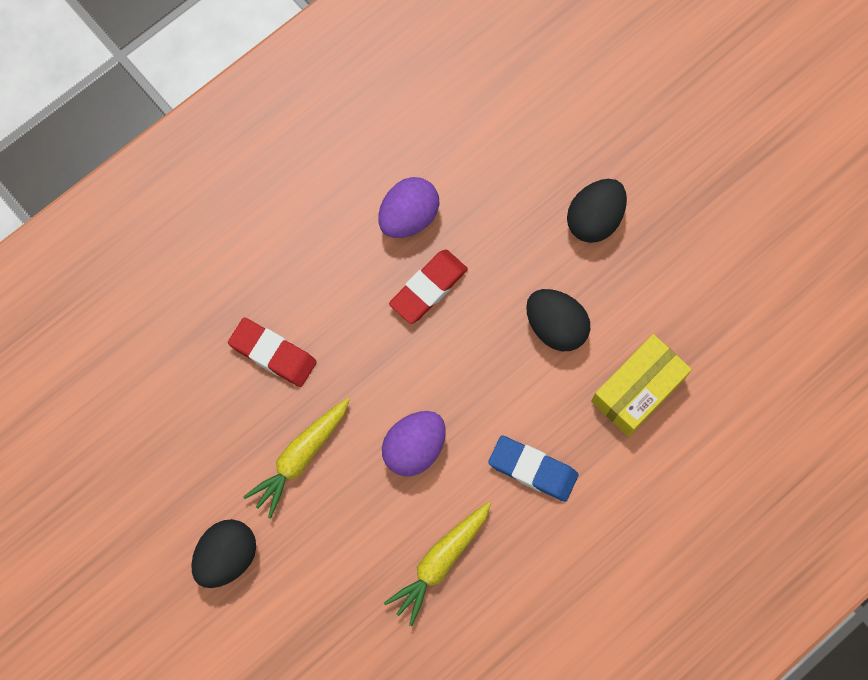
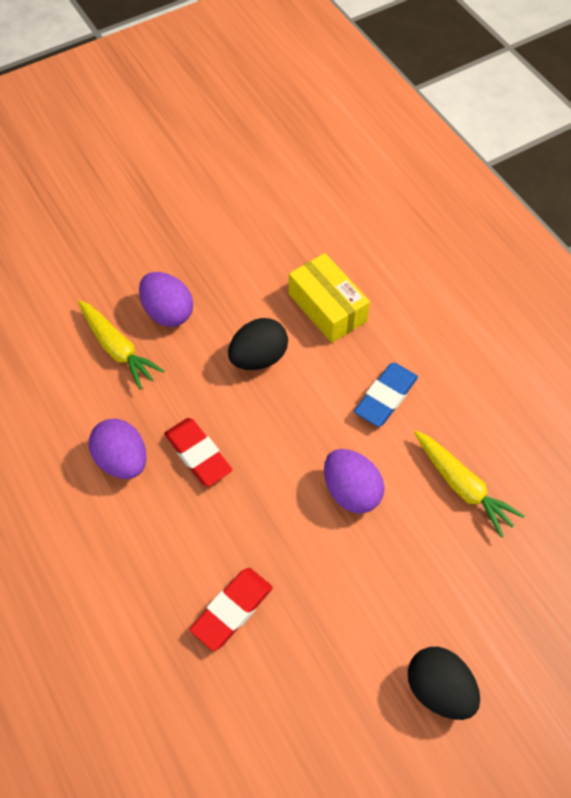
camera: 80 degrees left, 15 degrees down
yellow carrot [243,398,350,519] -> yellow carrot moved to [78,300,164,389]
black egg [567,179,627,243] -> purple egg [139,272,193,327]

